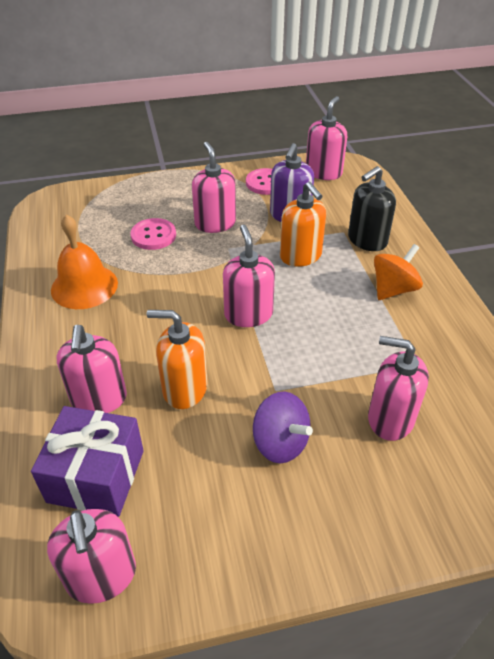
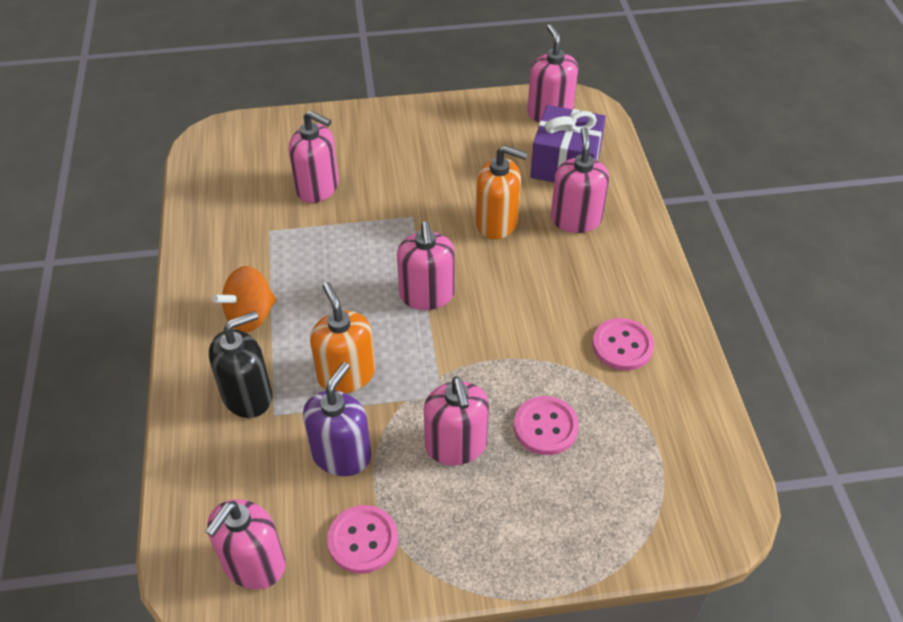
camera: 175 degrees left, 5 degrees up
orange bell [51,214,118,309] -> pink button [593,318,654,371]
purple spinning top [253,392,313,463] -> none

